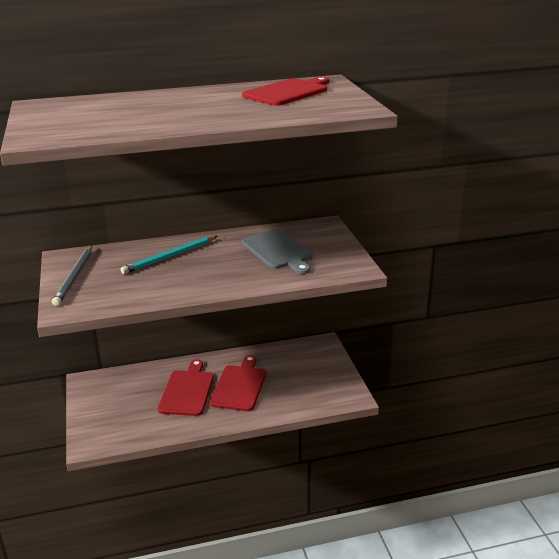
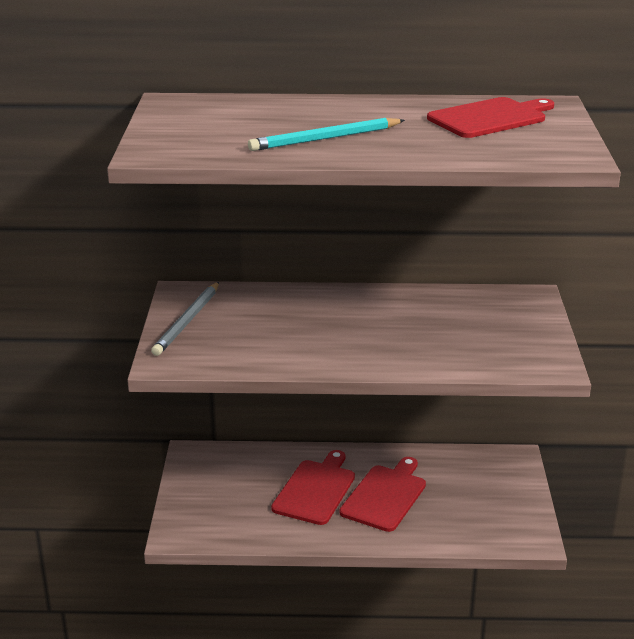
camera: 15 degrees right, 0 degrees up
turquoise pencil [121,236,217,274] -> turquoise pencil moved to [248,118,405,151]
grey cutting board [241,229,313,274] -> none

